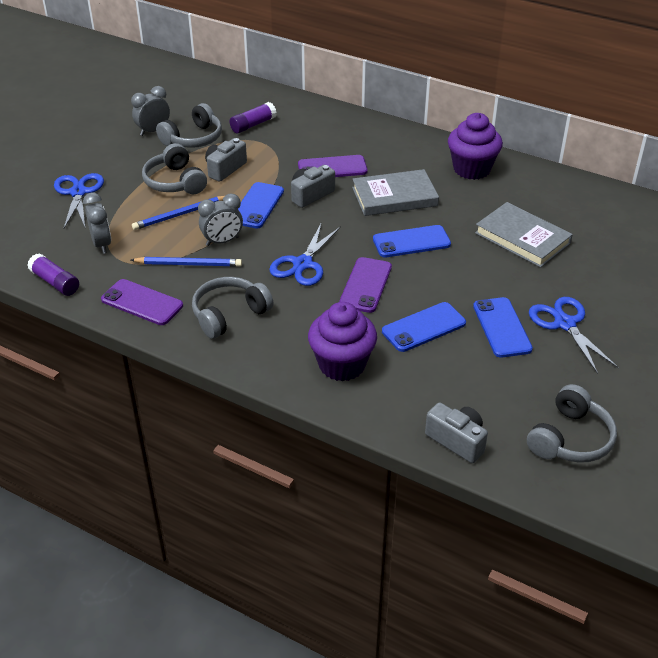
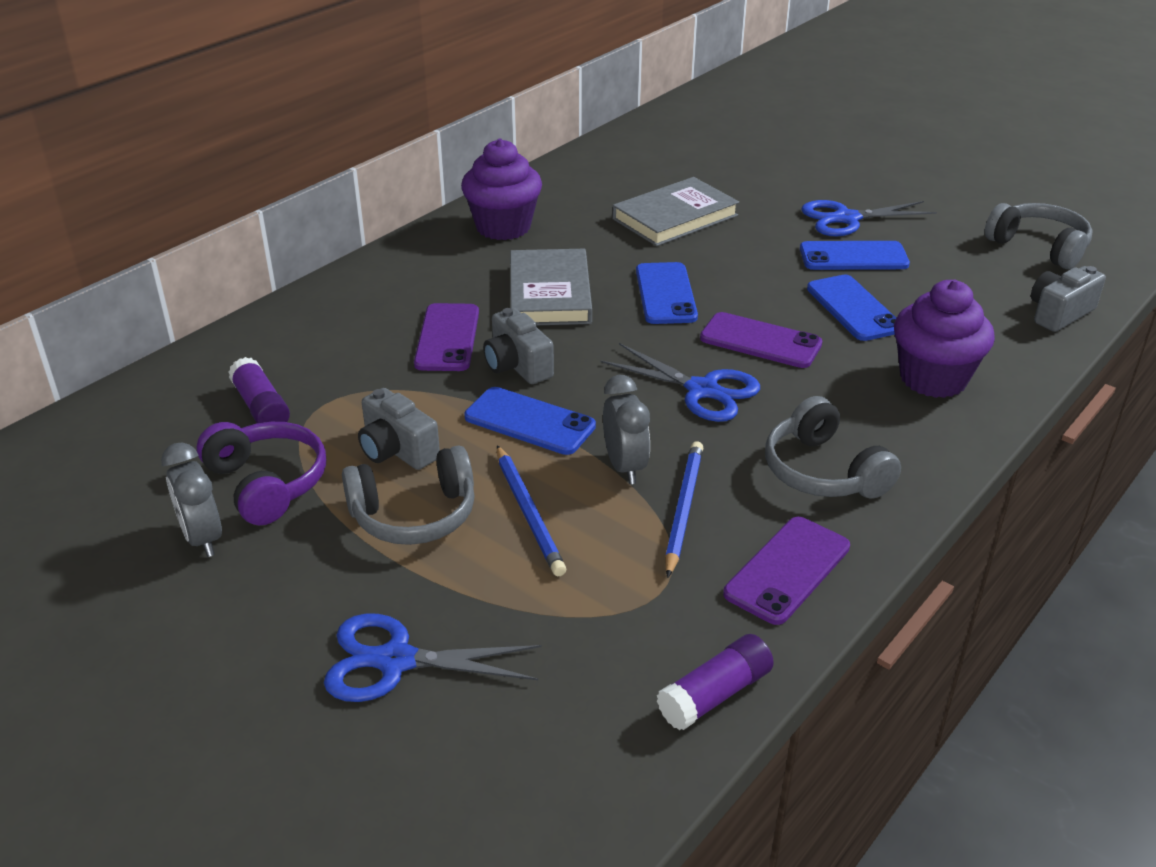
camera: 80 degrees left, 5 degrees down
grey clock [83,193,111,254] -> none
grey headphones [156,103,222,148] -> purple headphones [197,422,326,525]

